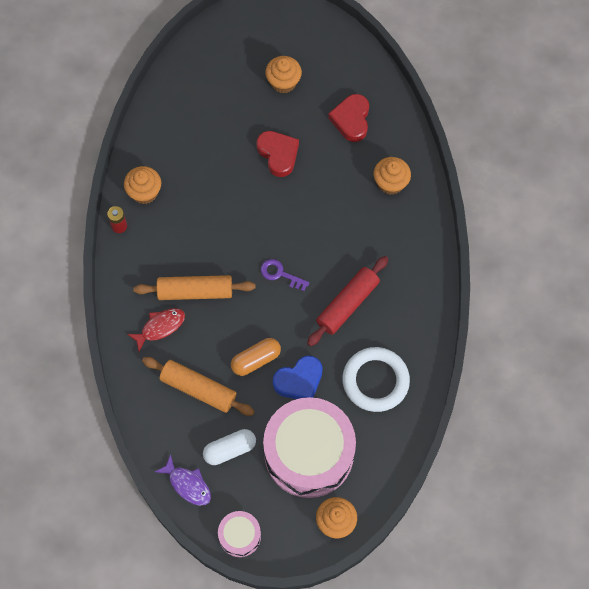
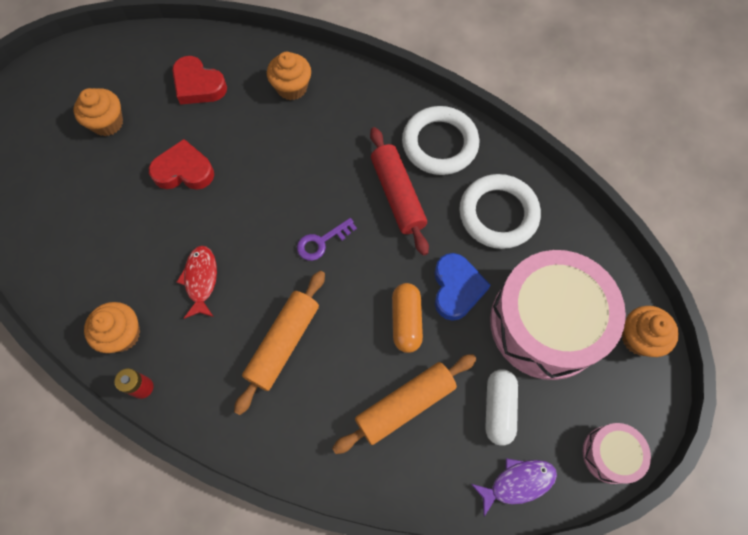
camera: 60 degrees left, 0 degrees up
red fish [127,308,185,352] -> red fish moved to [177,246,217,319]
none -> white ring [402,106,479,175]

